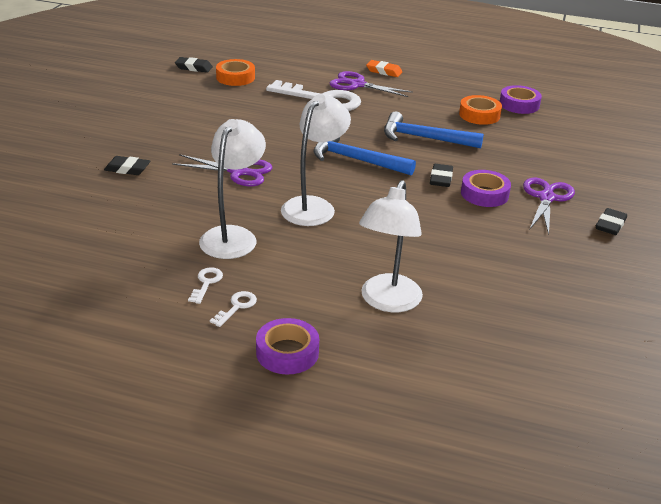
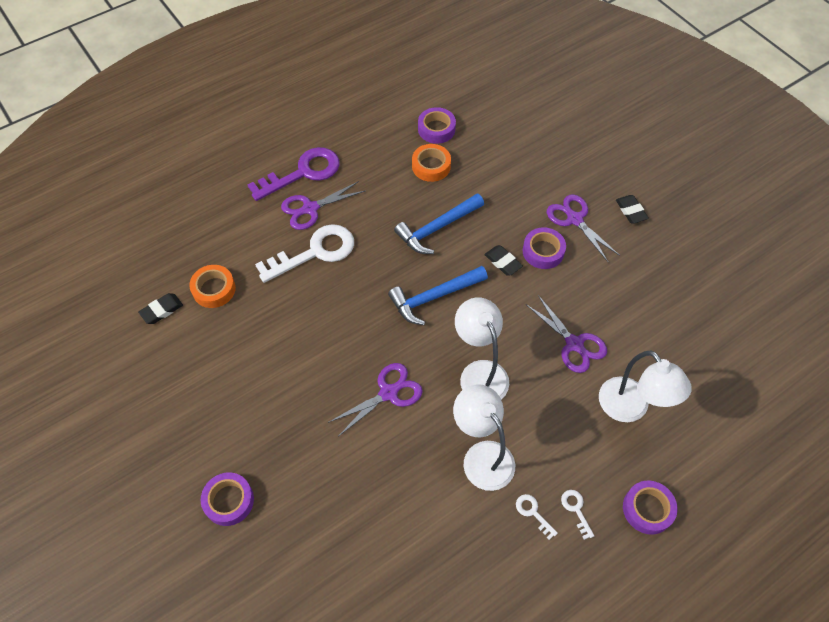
camera: 50 degrees left, 25 degrees up
black eraser [104,156,150,175] -> none
orange eraser [366,60,402,77] -> purple key [248,147,340,201]
none -> purple tape [201,472,254,526]
none -> purple scissors [526,295,607,373]

